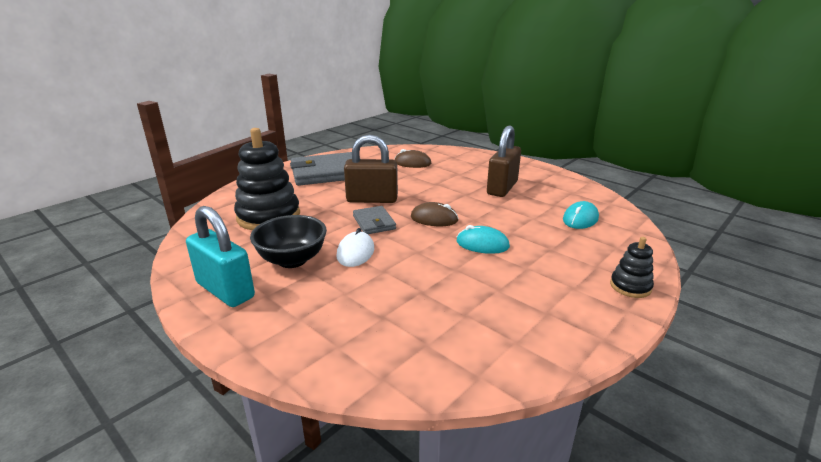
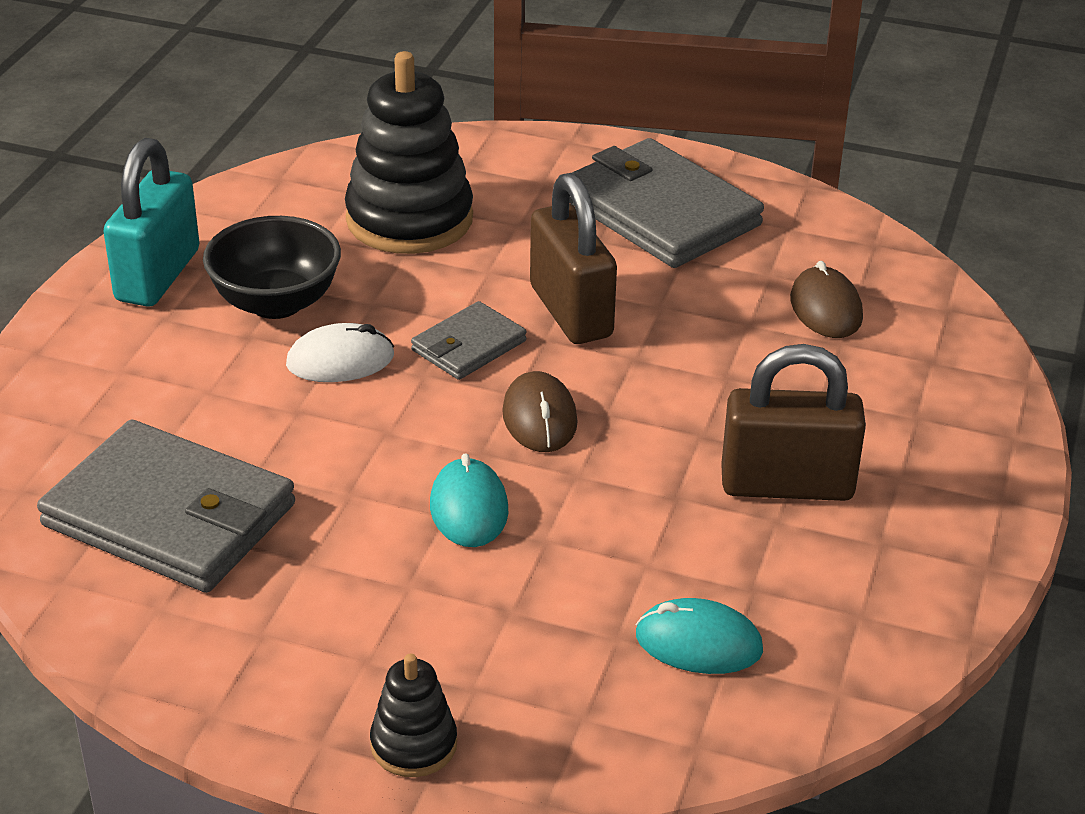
camera: 65 degrees right, 10 degrees up
none -> grey wallet [37,420,295,593]

